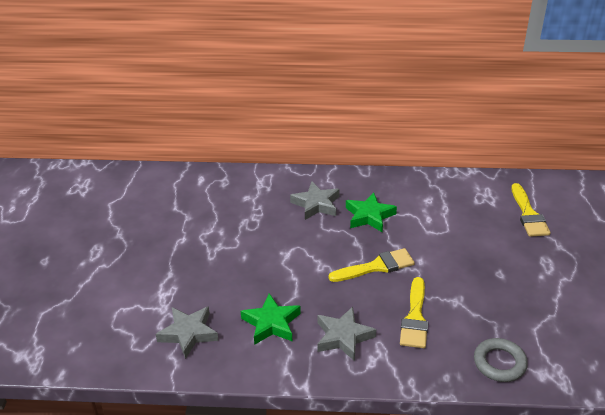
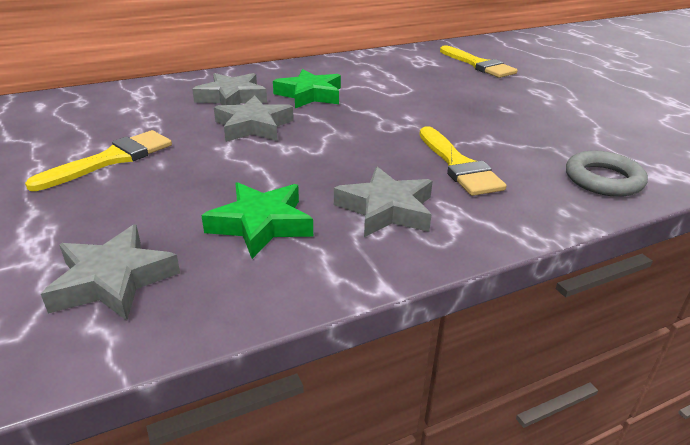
camera: 30 degrees left, 5 degrees down
yellow brush [329,248,415,282] -> yellow brush moved to [25,130,172,191]
none -> grey star [214,96,294,142]

